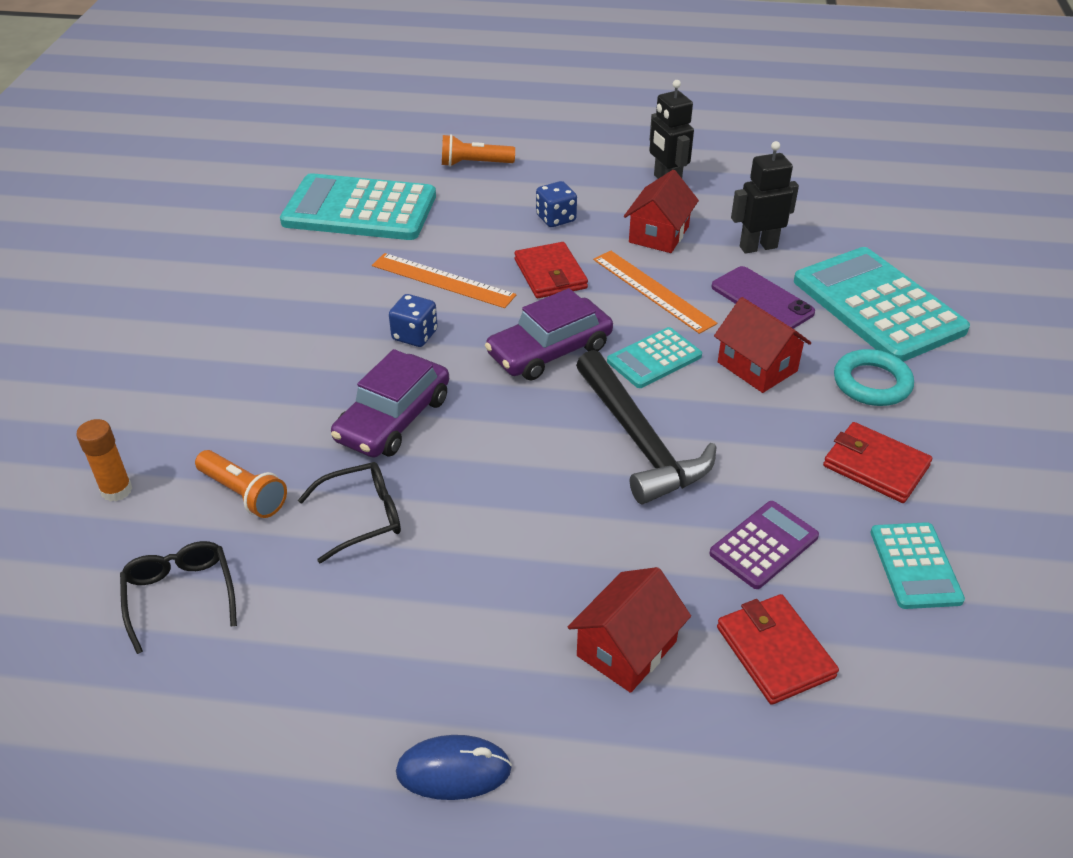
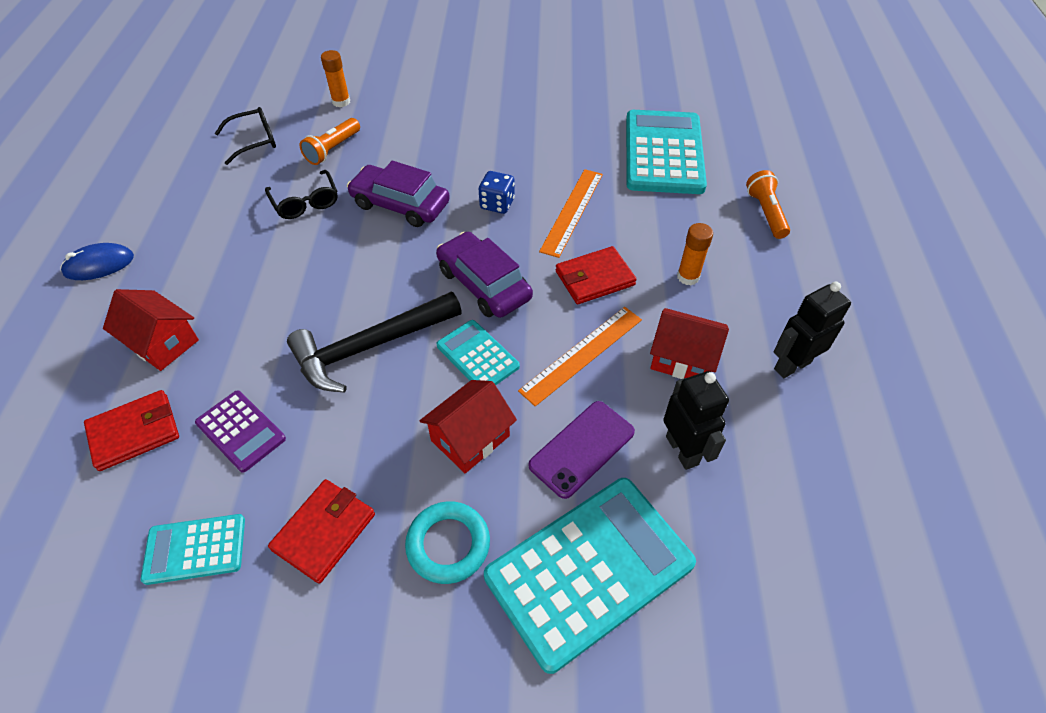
camera: 85 degrees right, 10 degrees up
blue mouse [396,735,512,800] -> blue mouse turned 75 degrees clockwise [60,243,134,280]
blue dice [536,181,577,227] -> orange glue stick [677,223,713,285]

